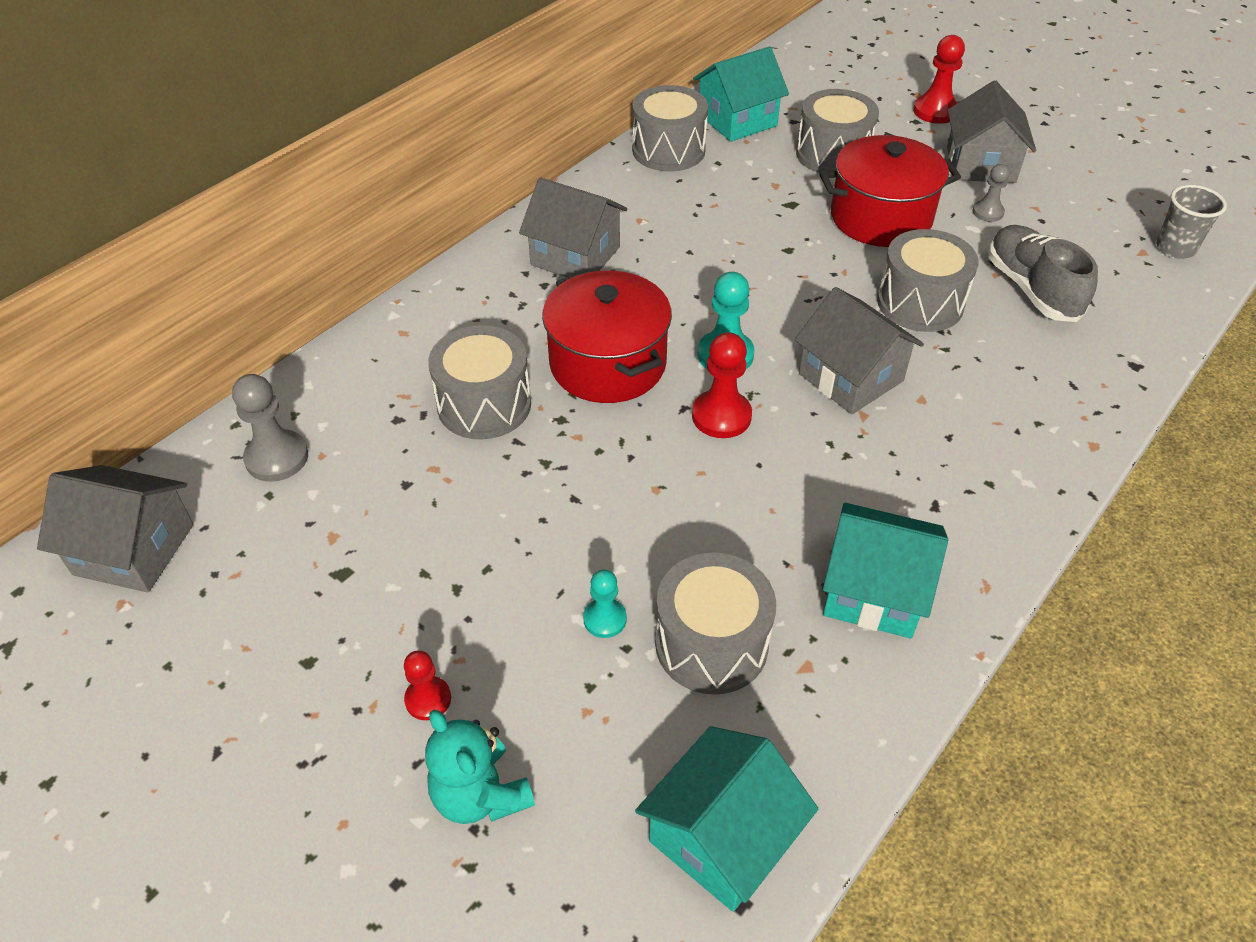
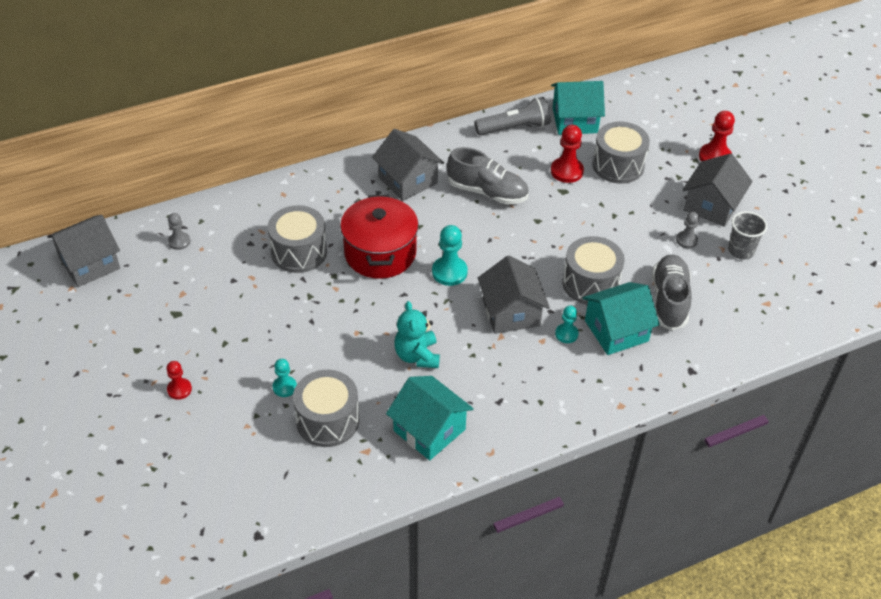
camera: 25 degrees right, 0 degrees up
grey house [37,465,193,593] -> grey house turned 75 degrees counterclockwise [47,215,120,287]
grey pawn [232,374,308,482] -> grey pawn [168,213,190,250], size x0.62
turquoise teddy bear [425,710,535,824] -> turquoise teddy bear moved to [394,301,440,368]
grey drum [632,85,708,172] -> grey flashlight [474,97,551,135]
turquoise house [635,726,818,912] -> turquoise house moved to [583,282,660,355]
red pawn [692,332,752,438] -> red pawn moved to [551,125,584,183]
red pot [820,135,961,247] -> none
grey cup [1156,185,1227,259] -> grey cup moved to [728,211,767,260]
none -> grey shoe [447,147,529,204]
none -> turquoise pawn [555,306,579,343]

